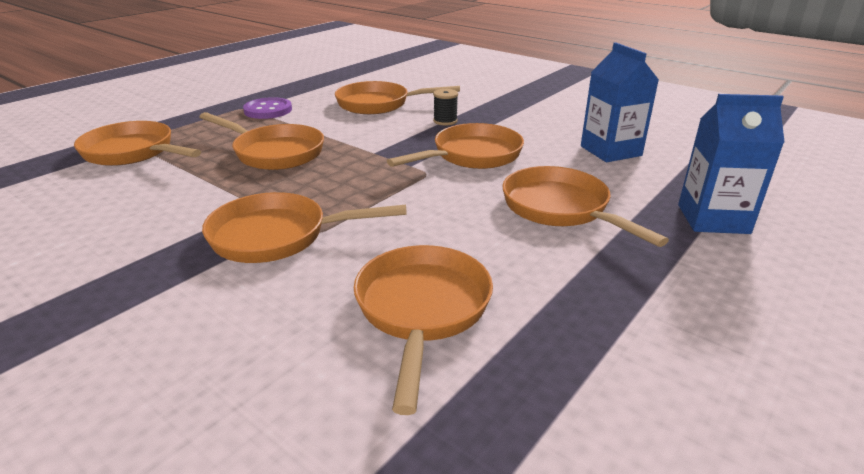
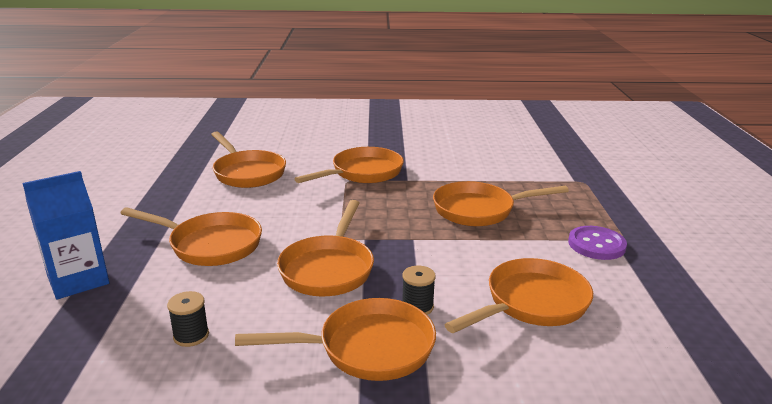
camera: 140 degrees right, 5 degrees down
orange pan [74,121,201,166] -> orange pan moved to [235,298,436,381]
blue carton [581,42,659,162] -> black spool [167,291,209,347]

